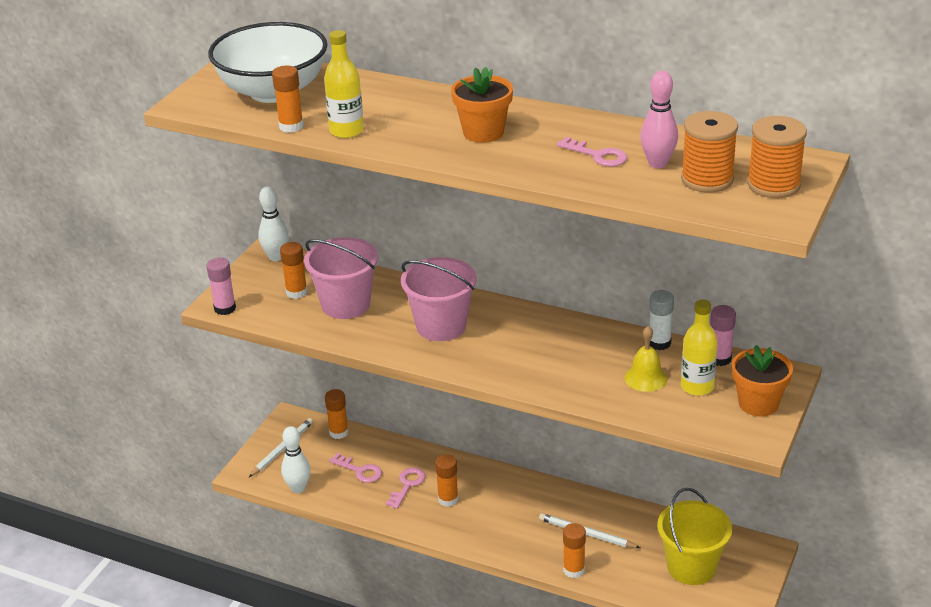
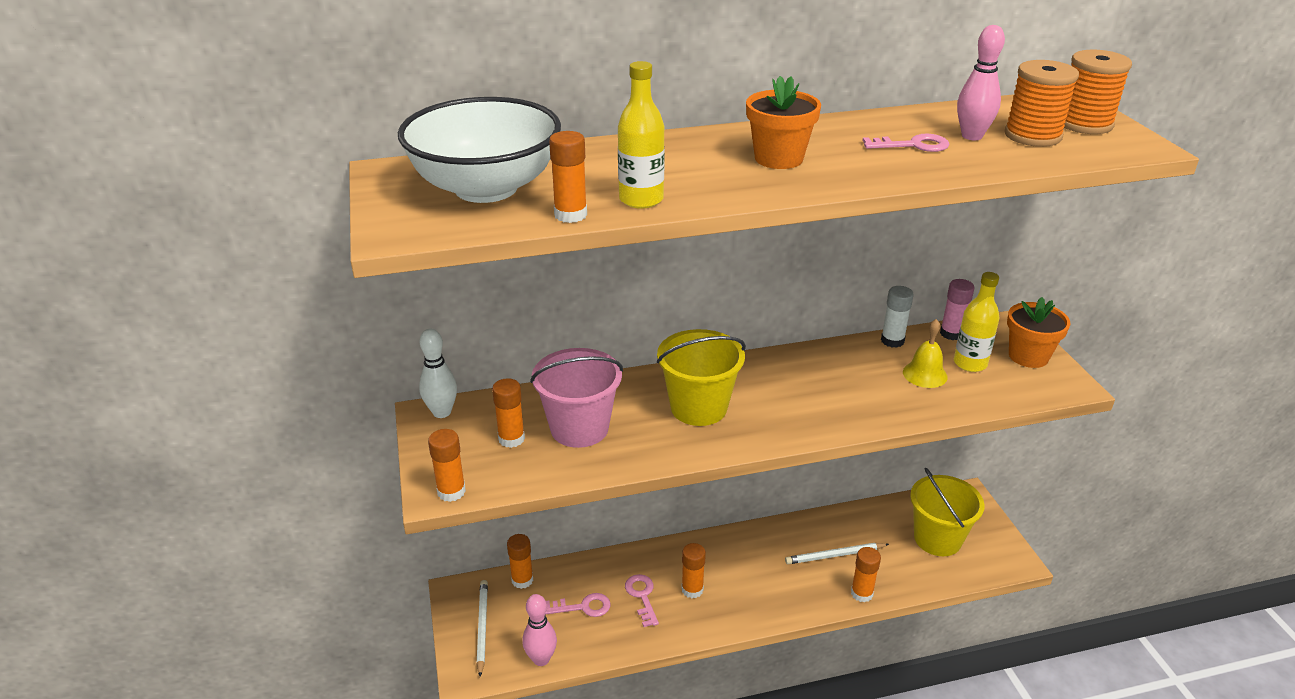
camera: 40 degrees left, 0 degrees up
pink glue stick [207,258,236,315] -> orange glue stick [428,429,466,502]
white bowling pin [281,426,311,493] -> pink bowling pin [522,594,557,666]
pink bucket [401,257,477,341] -> yellow bucket [657,329,746,426]

